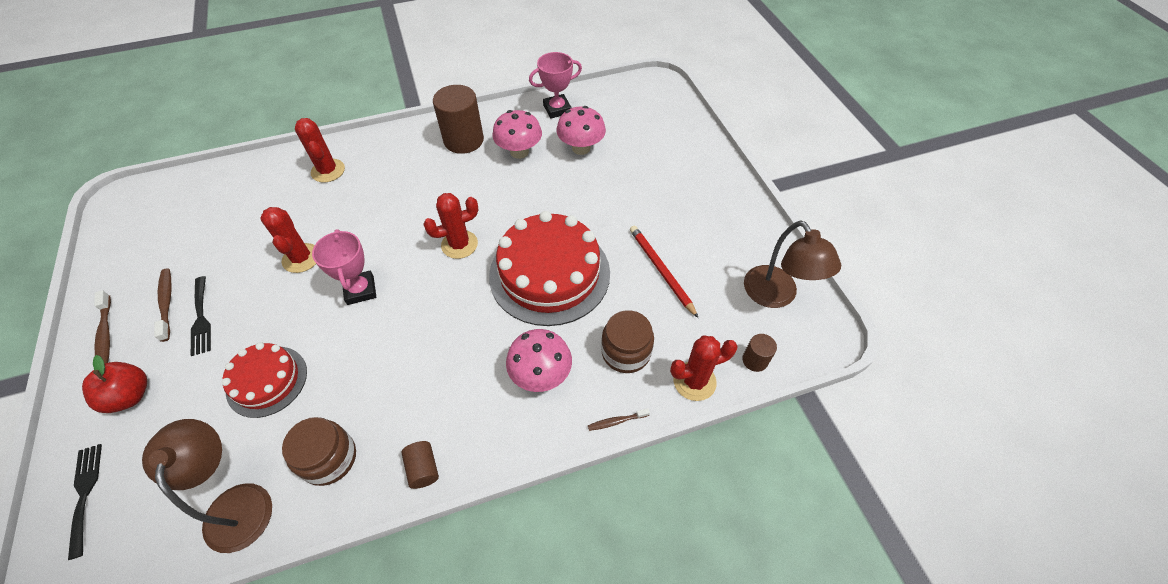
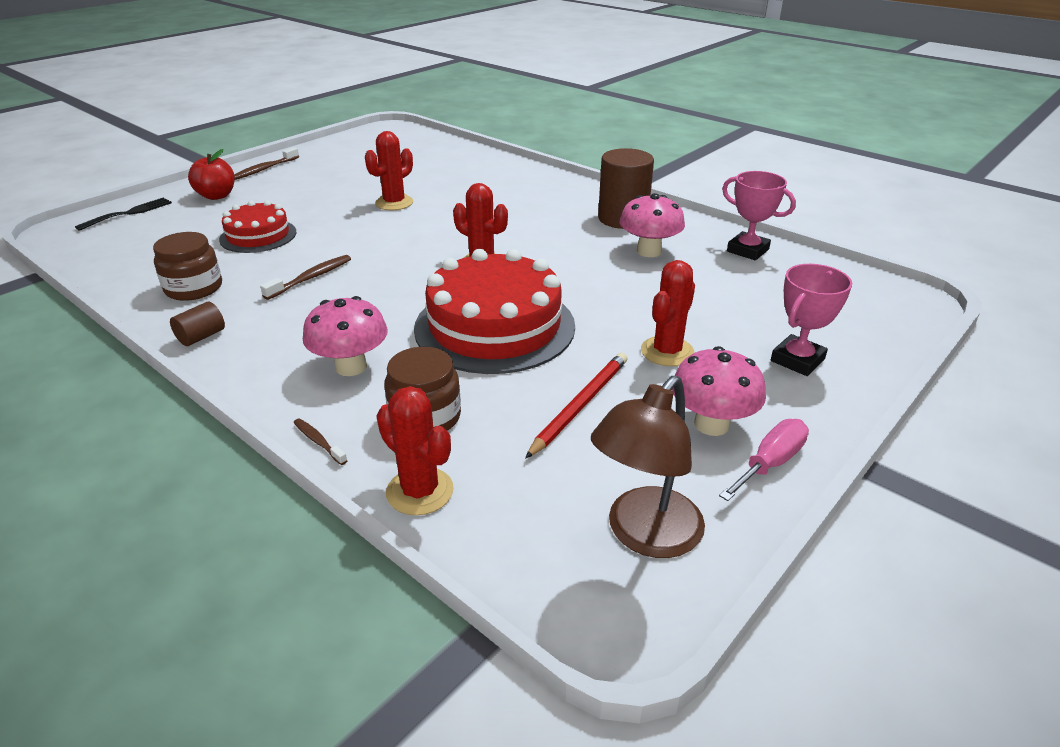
camera: 60 degrees right, 20 degrees down
brown lamp [142,419,272,553] -> none
brown toothbrush [154,269,172,342] -> brown toothbrush moved to [260,255,351,300]
black fork [191,276,211,356] -> none
red cactus [295,118,345,183] -> red cactus moved to [641,260,695,366]
pink trophy [312,229,376,305] -> pink trophy moved to [771,264,852,376]
pink mushroom [556,106,606,155] -> pink mushroom moved to [672,346,766,436]
brown cylinder [742,334,777,372] -> none
none -> pink screwdriver [719,419,809,501]

